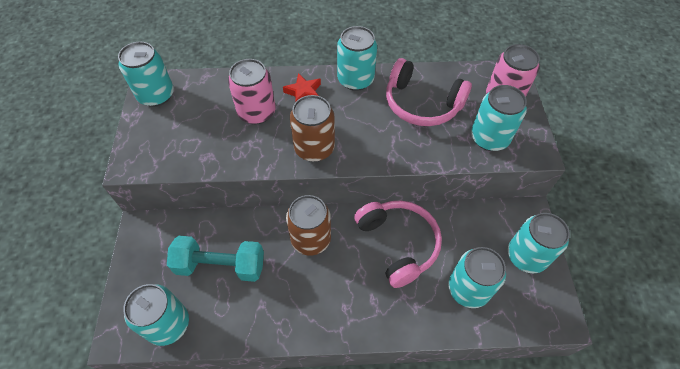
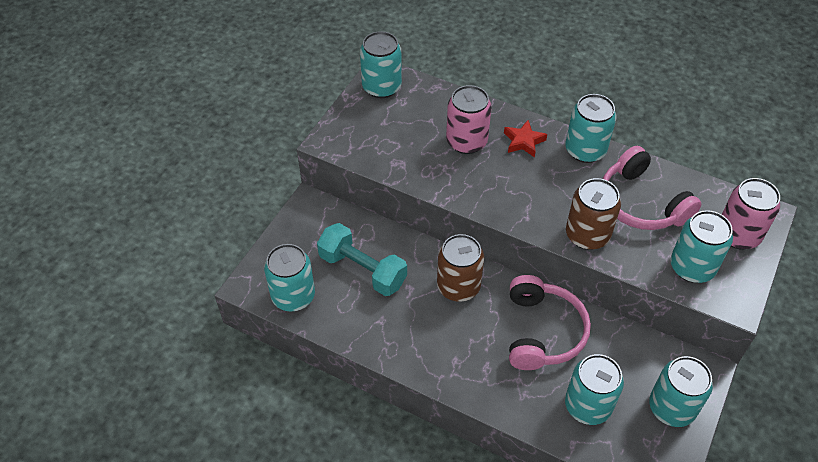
camera: 30 degrees right, 5 degrees down
brown can [290,95,335,162] -> brown can moved to [566,178,621,250]

